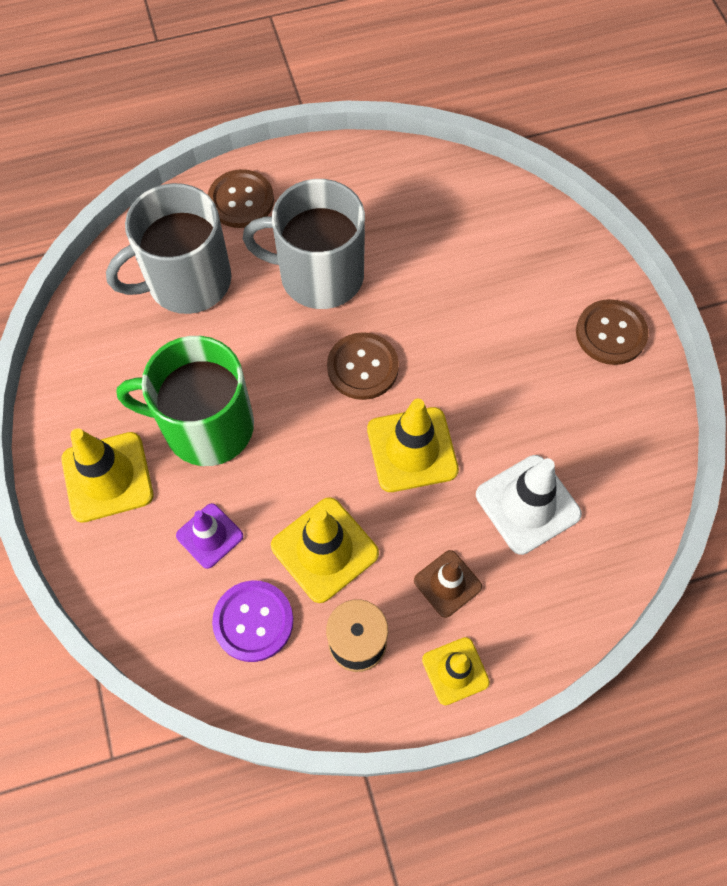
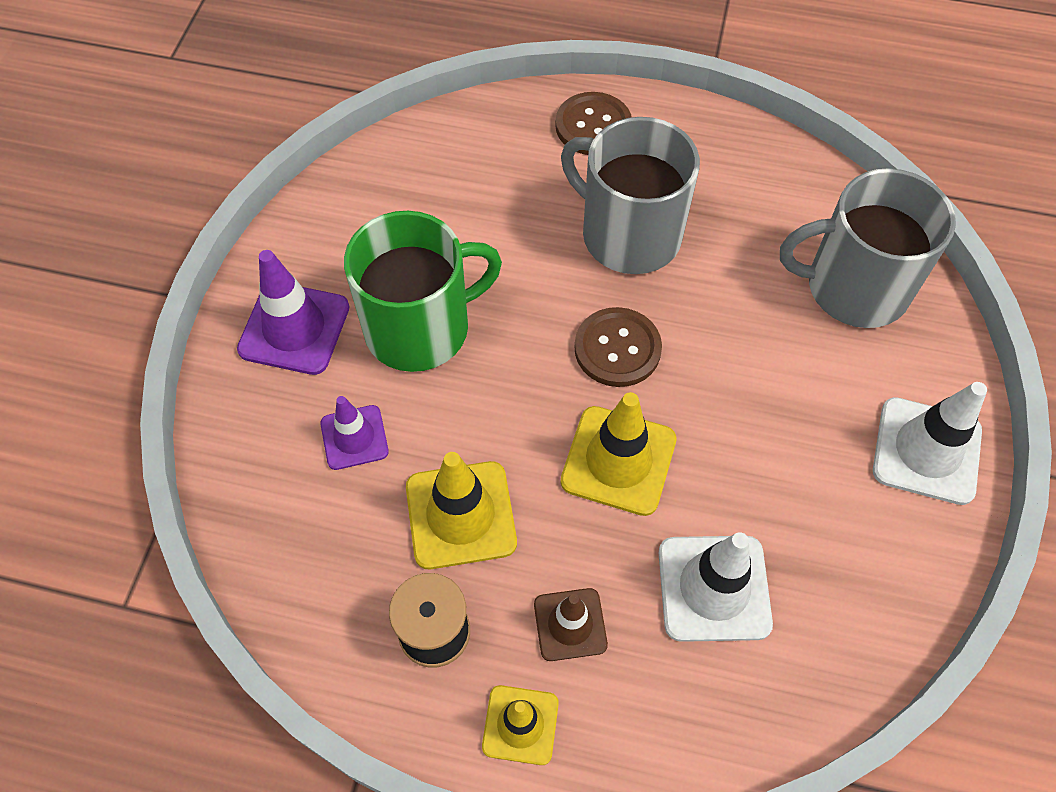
camera: 30 degrees right, 5 degrees down
yellow traffic cone [61,428,153,523] -> purple traffic cone [237,250,350,375]
grey mug [106,183,231,314] -> grey mug moved to [780,168,956,328]
green mug [116,336,254,466] -> green mug turned 120 degrees clockwise [344,211,502,372]
purple button [212,580,293,662] -> none
brown button [576,299,648,365] -> white traffic cone [873,382,987,505]

